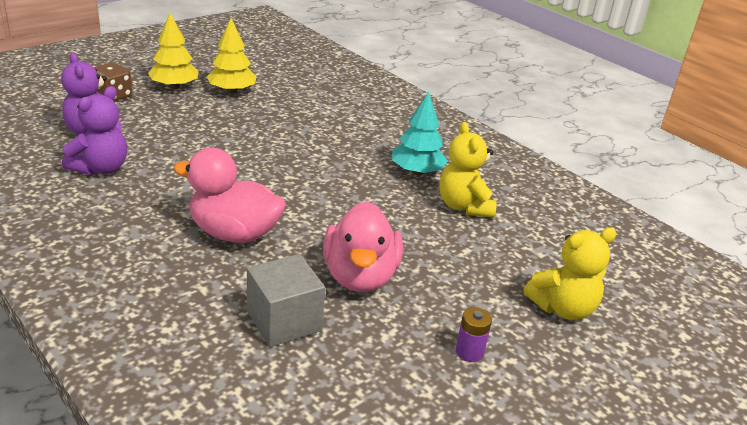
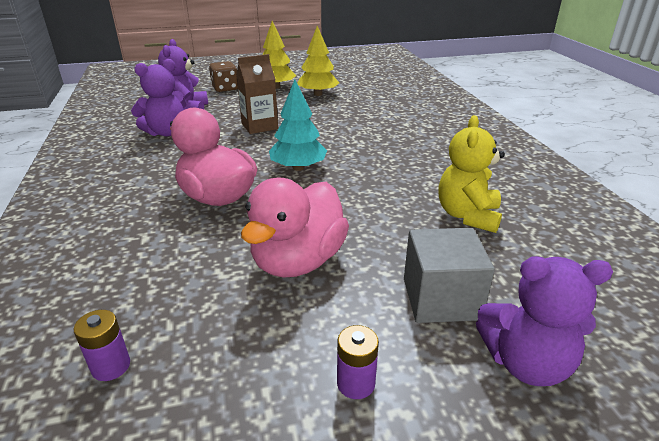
camera: 30 degrees right, 0 degrees up
grey cube [247,254,325,347] -> grey cube moved to [404,228,495,323]
turquoise tree [392,92,448,175] -> turquoise tree moved to [269,79,327,171]
yellow teddy bear [524,228,617,320] -> purple teddy bear [476,256,613,386]
none -> purple battery [73,310,130,381]
none -> brown carton [236,54,278,134]

